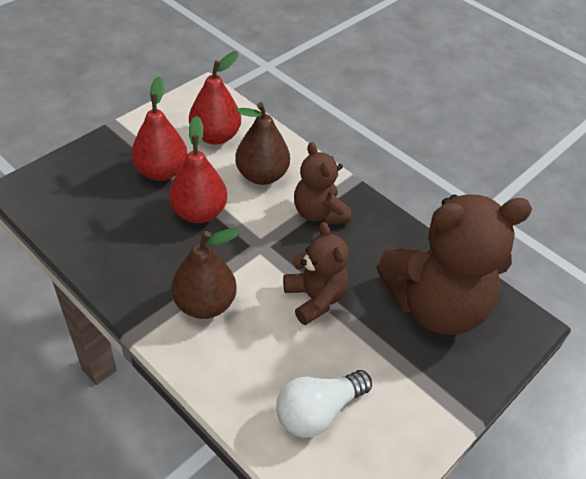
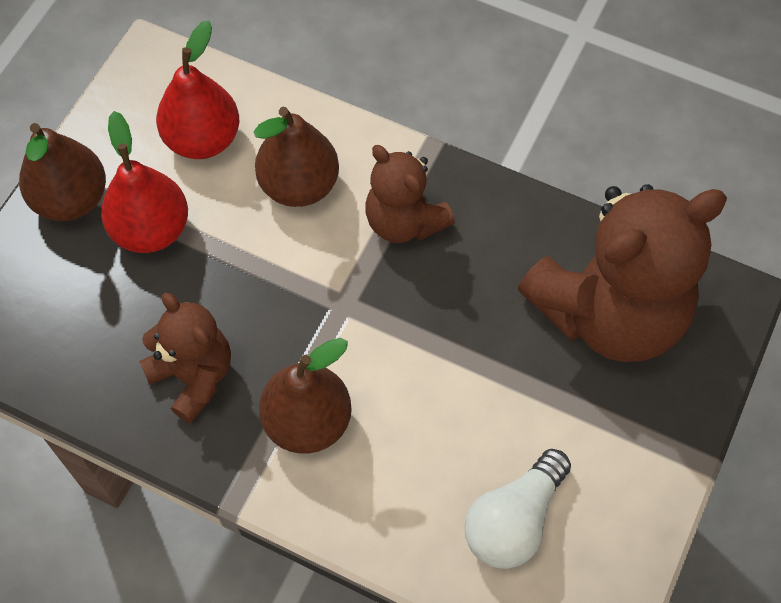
camera: 15 degrees left, 15 degrees up
red pear [169,116,227,223] -> none
brown teddy bear [283,222,349,325] -> brown teddy bear moved to [139,292,231,423]
none -> brown pear [19,123,106,221]

